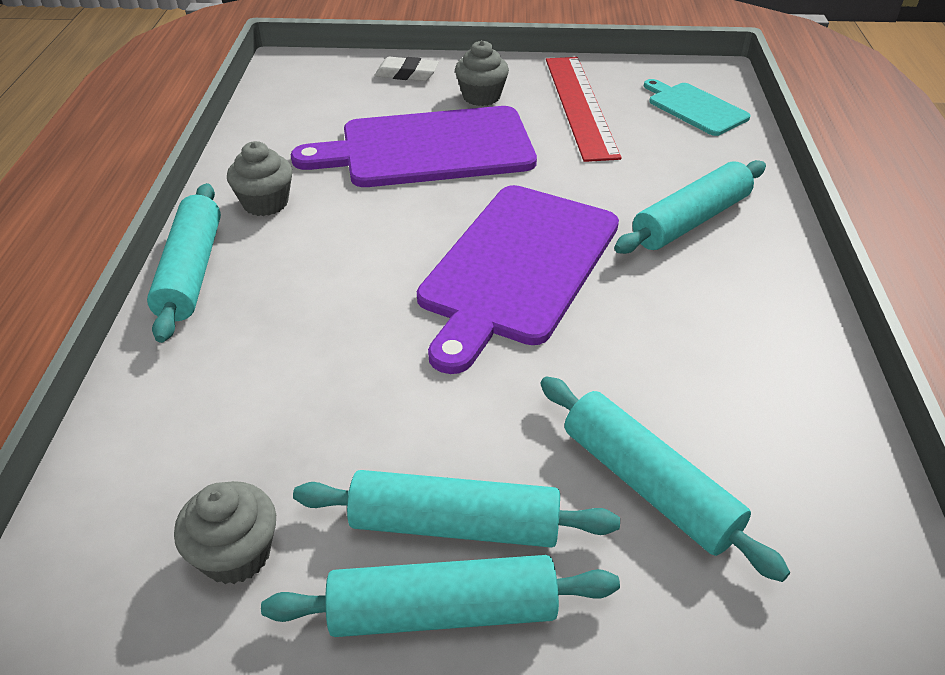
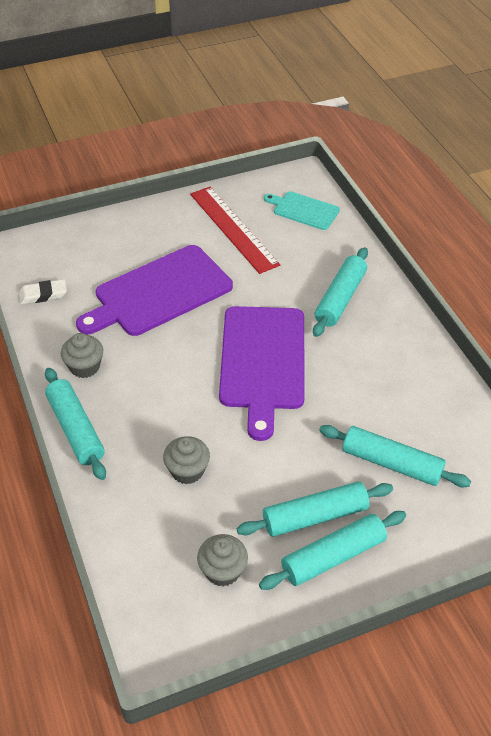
camera: 25 degrees left, 5 degrees up
white eraser [375,57,439,81] -> white eraser moved to [19,279,67,305]
grey cupcake [455,40,509,106] -> grey cupcake moved to [163,436,210,484]

